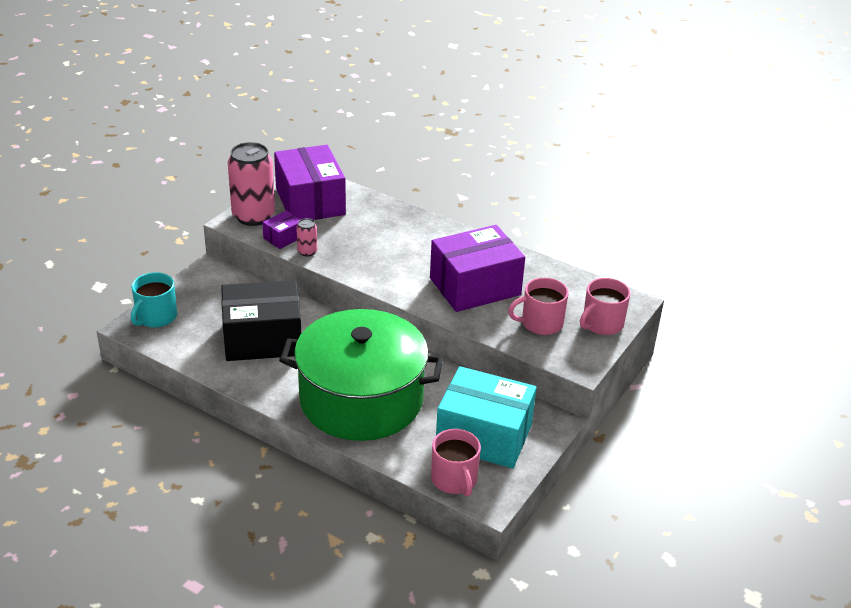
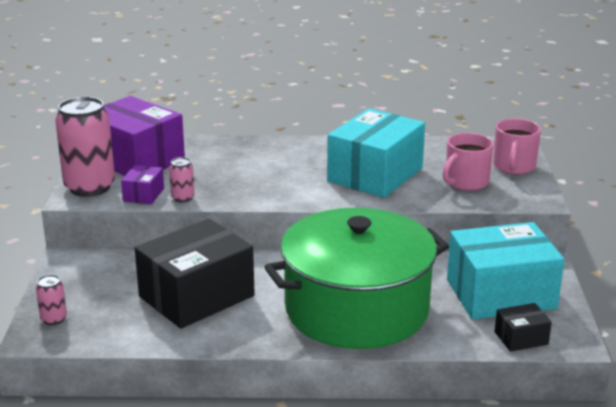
camera: 30 degrees left, 10 degrees down
turquoise mug [131,272,177,328] -> pink can [36,275,67,325]
purple box [430,225,525,312] -> turquoise box [327,108,425,198]
pink mug [431,429,481,497] -> black box [495,303,552,352]

